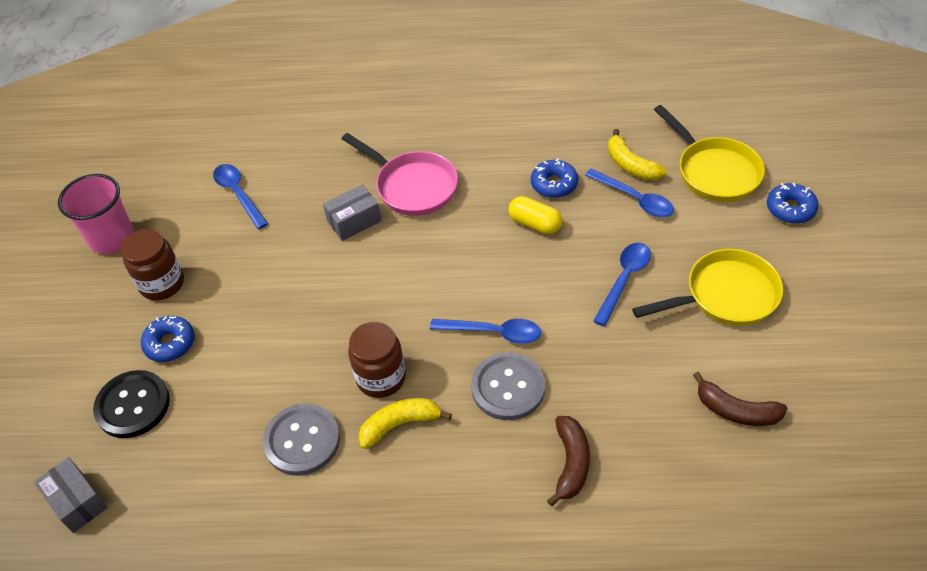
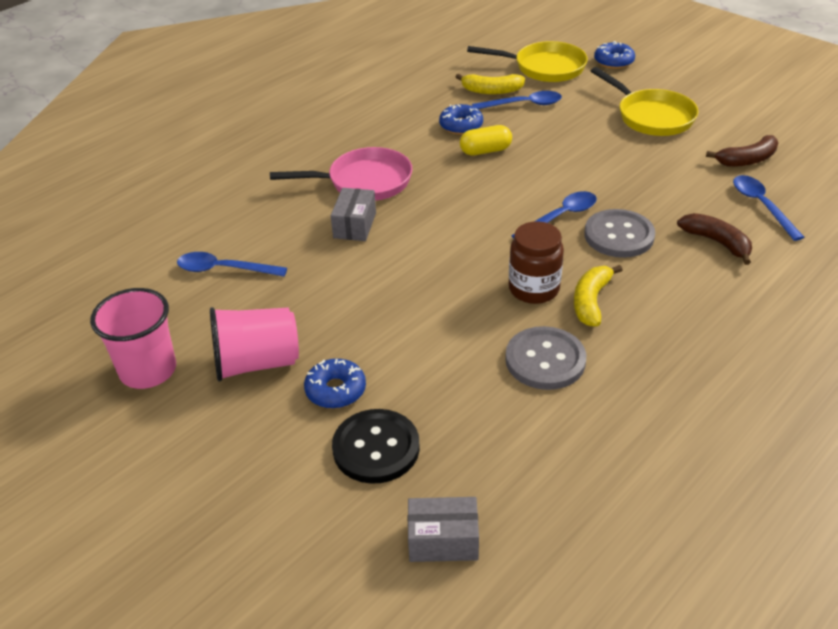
camera: 50 degrees left, 10 degrees down
brown jar [121,229,184,300] -> pink cup [210,307,299,382]
blue spoon [593,242,651,326] -> blue spoon moved to [733,175,805,241]
yellow pan [632,249,783,326] -> yellow pan turned 120 degrees clockwise [591,67,698,136]

